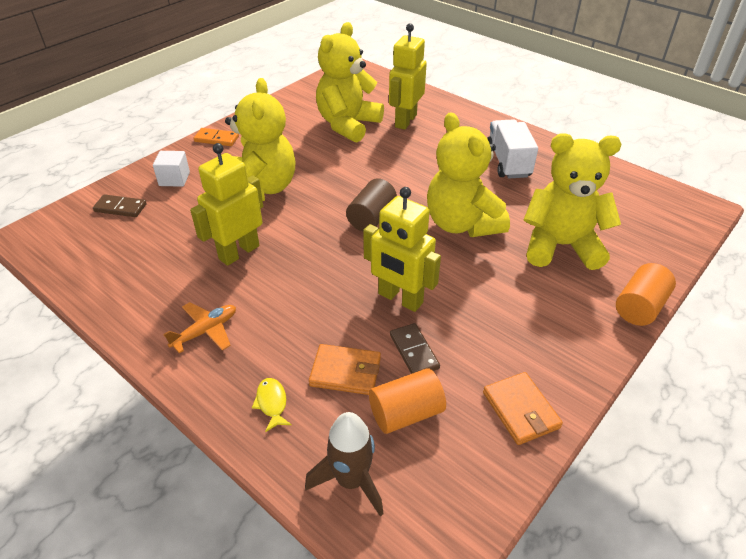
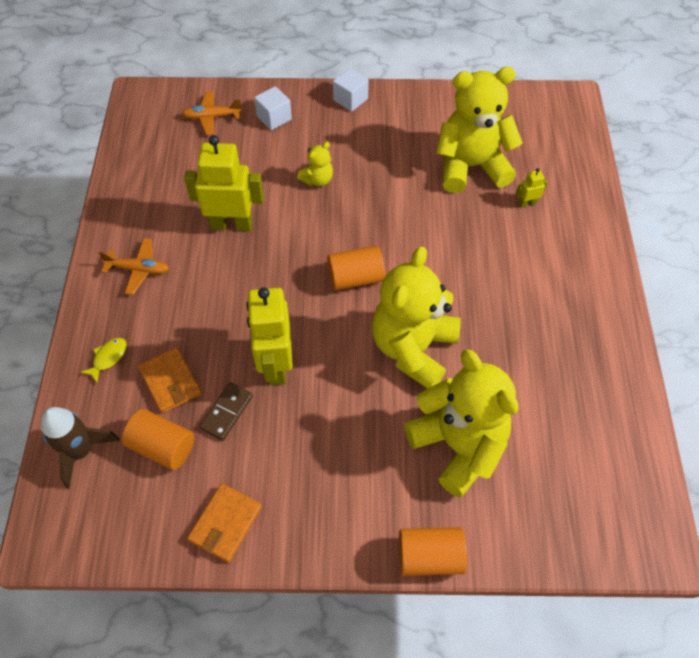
camera: 50 degrees right, 15 degrees up
brown domino [93,194,147,217] -> orange plane [182,91,242,135]
orange domino [193,128,239,146] -> white cube [333,68,369,112]
yellow teddy bear [225,78,295,201] -> yellow teddy bear [297,142,333,186], size x0.44
brown cylinder [346,178,397,231] -> orange cylinder [327,246,385,290]
yellow robot [389,23,427,130] -> yellow robot [516,168,547,207], size x0.42
white truck [487,119,538,178] -> none

